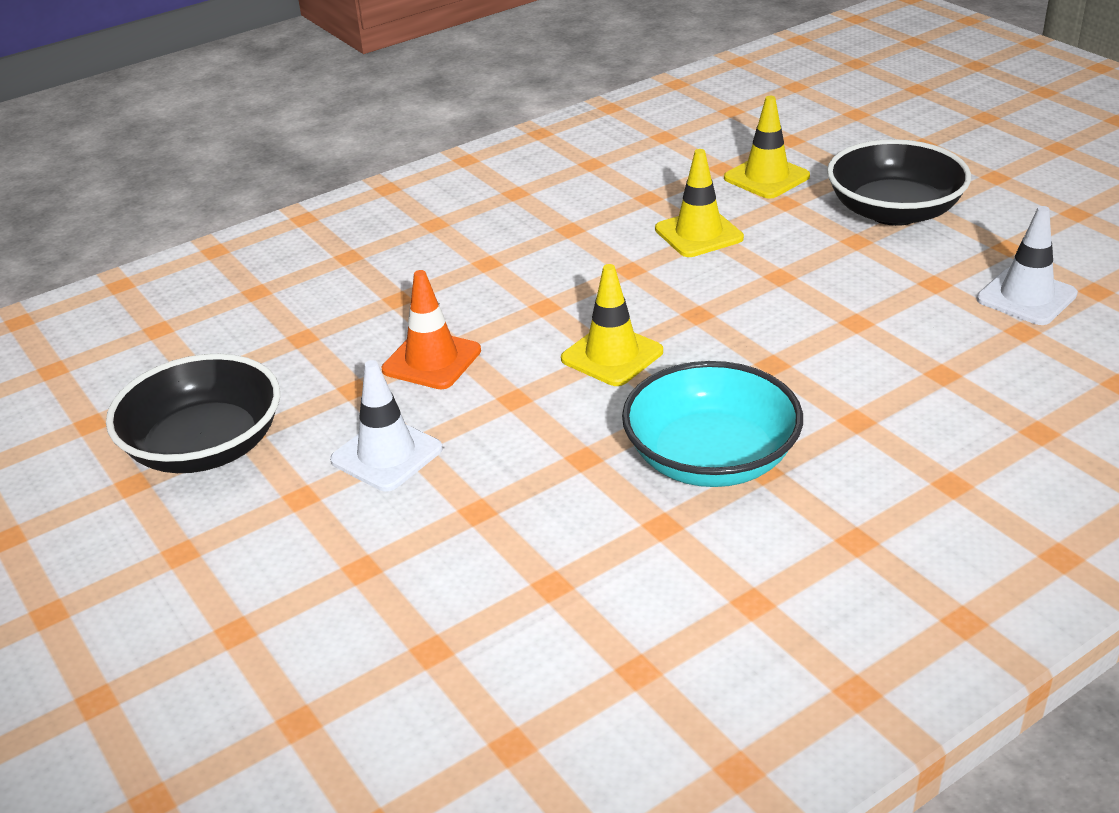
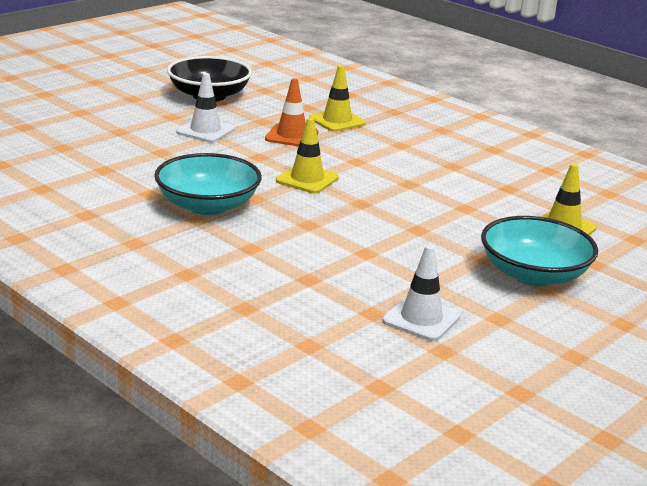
camera: 75 degrees right, 10 degrees down
yellow traffic cone [655,149,744,257] -> yellow traffic cone moved to [309,65,366,132]
black bowl [827,139,971,226] -> turquoise bowl [481,216,598,286]

